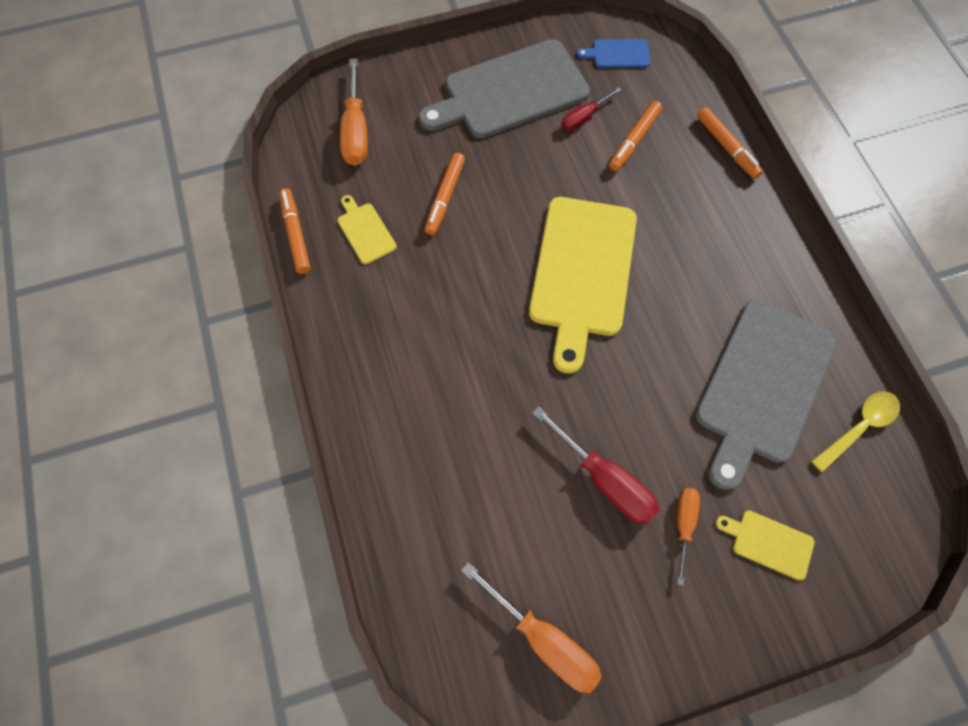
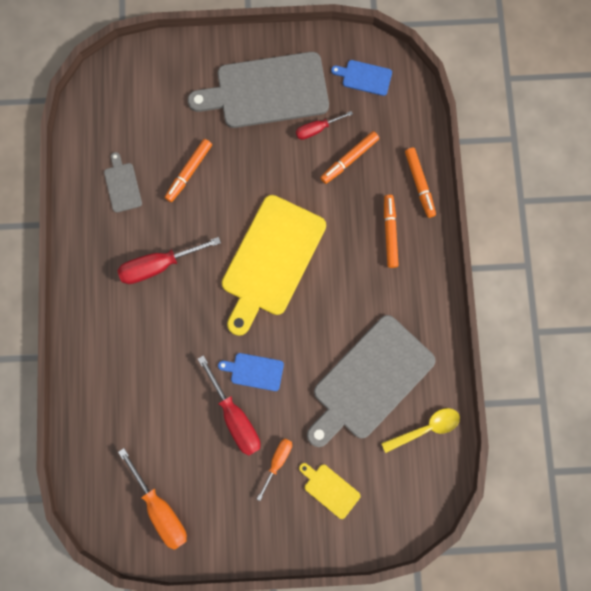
camera: 15 degrees right, 10 degrees up
orange marker [279,188,311,274] -> orange marker moved to [384,195,399,268]
yellow cutting board [337,195,397,264] -> grey cutting board [104,152,142,213]
orange screwdriver [340,58,368,166] -> none
none -> red screwdriver [117,237,221,284]
none -> blue cutting board [218,353,284,391]

